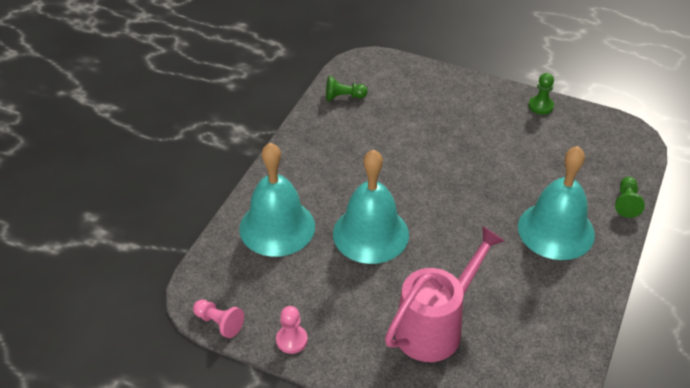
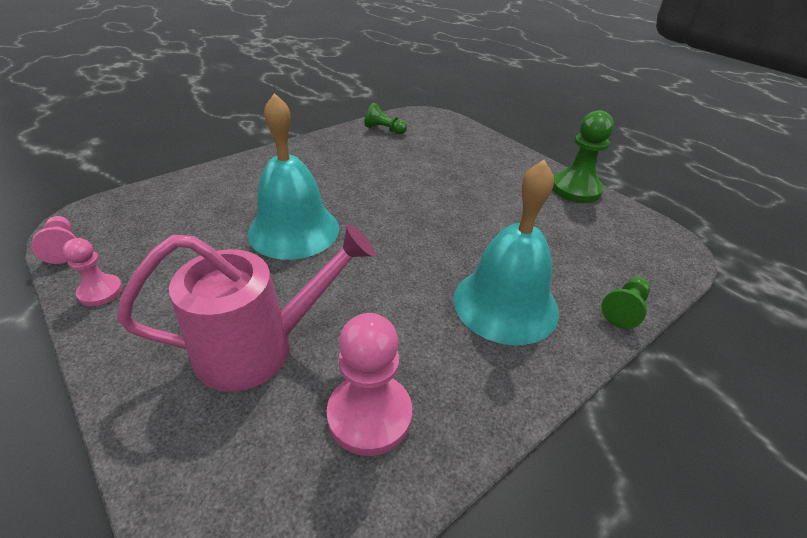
camera: 25 degrees right, 5 degrees down
turquoise bell [239,143,315,257] -> none
green pawn [529,73,554,115] -> green pawn [552,110,614,203], size x1.71
none -> pink pawn [327,313,412,456]

